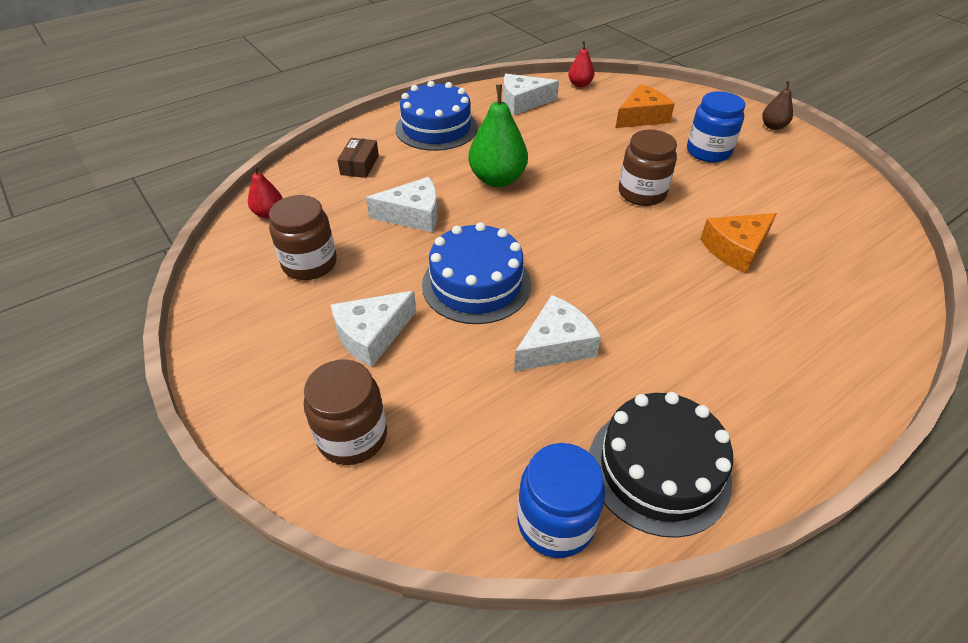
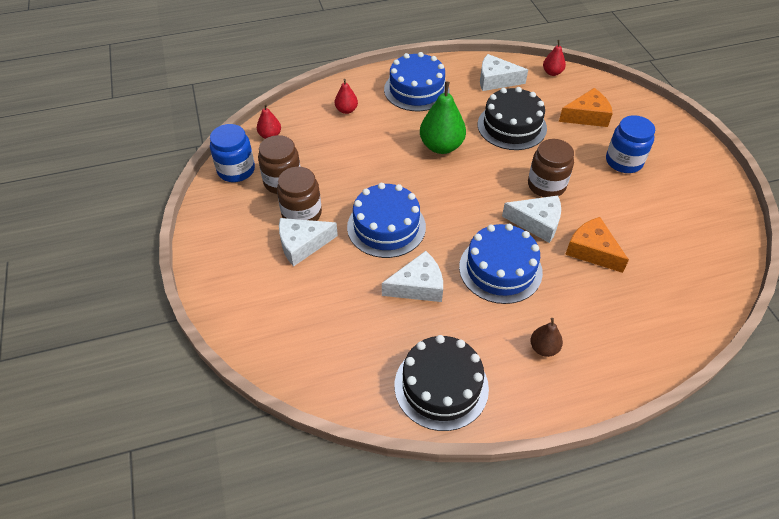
camera: 20 degrees right, 5 degrees up
brown jar [304,359,387,465] -> brown jar moved to [277,167,322,221]
brown box [337,138,379,178] -> red pear [335,79,358,114]
white cheese [366,177,438,232] -> white cheese moved to [502,195,561,243]
blue jar [517,443,605,558] -> blue jar moved to [210,124,255,182]
orange cheese [700,213,777,274] -> orange cheese turned 60 degrees clockwise [565,217,629,273]
brown pear [762,81,793,130] -> brown pear moved to [530,318,563,357]
none -> blue cake [459,224,543,304]
none -> black cake [478,87,547,150]

